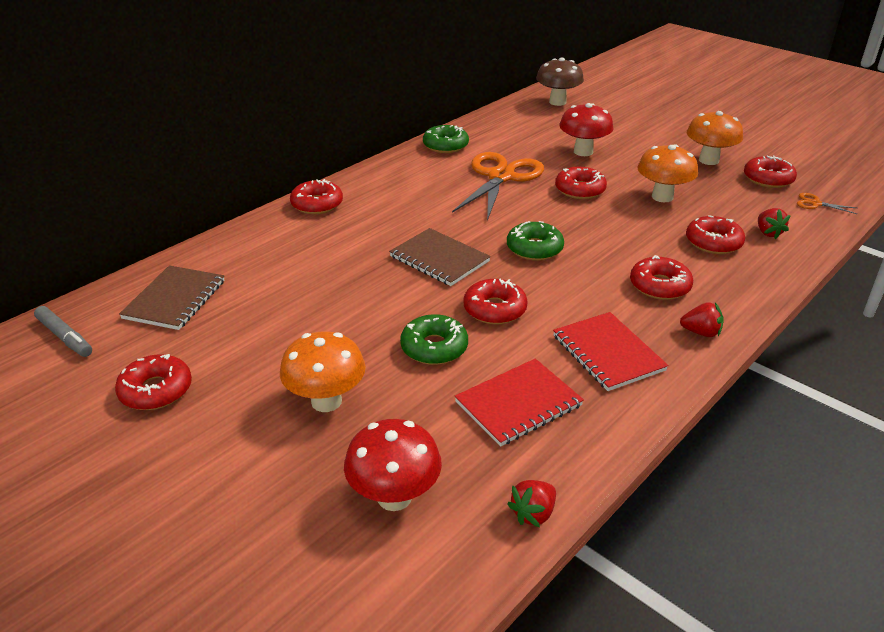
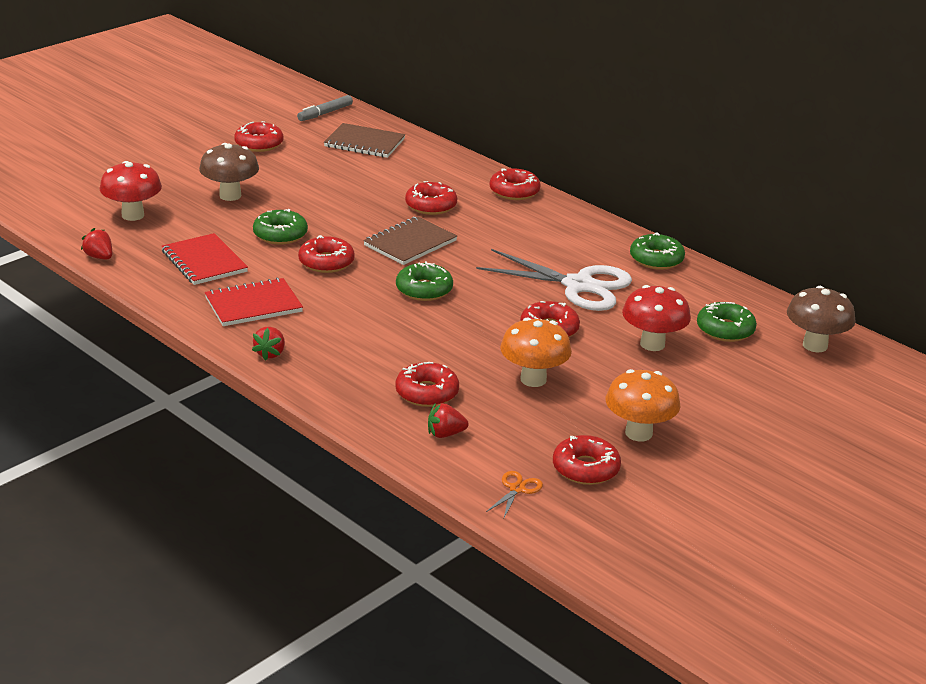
camera: 90 degrees right, 5 degrees down
orange mushroom [280,331,366,412] -> brown mushroom [199,143,259,201]
orange scissors [452,152,544,221] -> white scissors [476,249,632,311]
red donut [630,255,693,300] -> red donut moved to [405,181,457,215]
none -> green donut [697,302,757,342]

